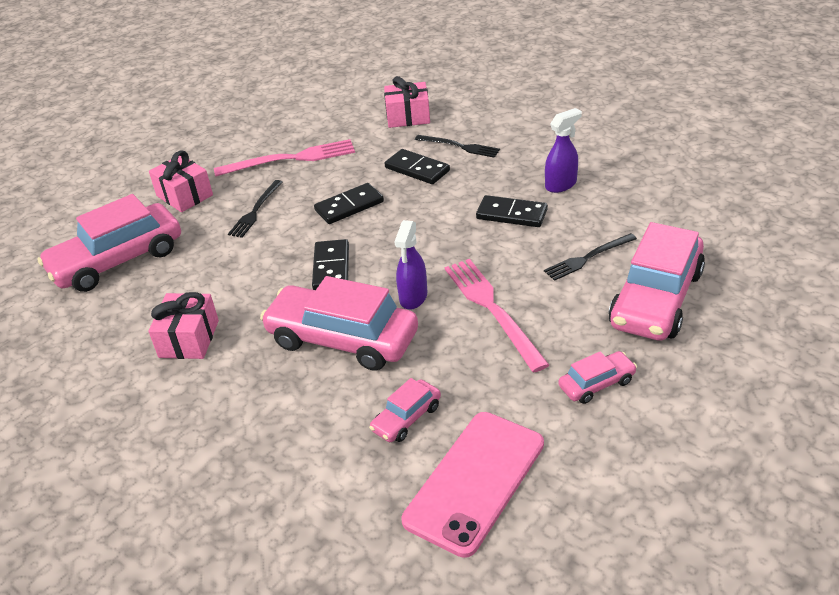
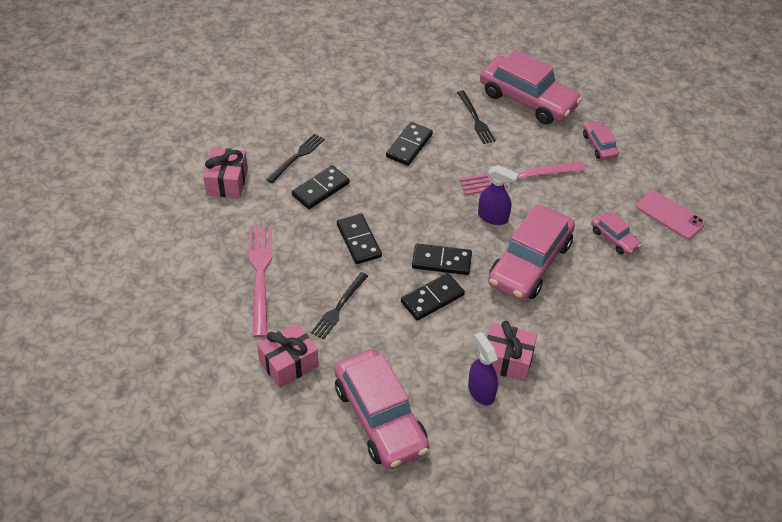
camera: 85 degrees left, 10 degrees up
black fork [228,180,283,238] -> black fork turned 90 degrees clockwise [311,272,368,339]
pink phone [402,412,544,558] -> pink phone [636,190,705,240], size x0.65
purple spray bottle [545,108,582,193] -> purple spray bottle moved to [468,332,498,406]
none -> black domino [401,273,465,321]

